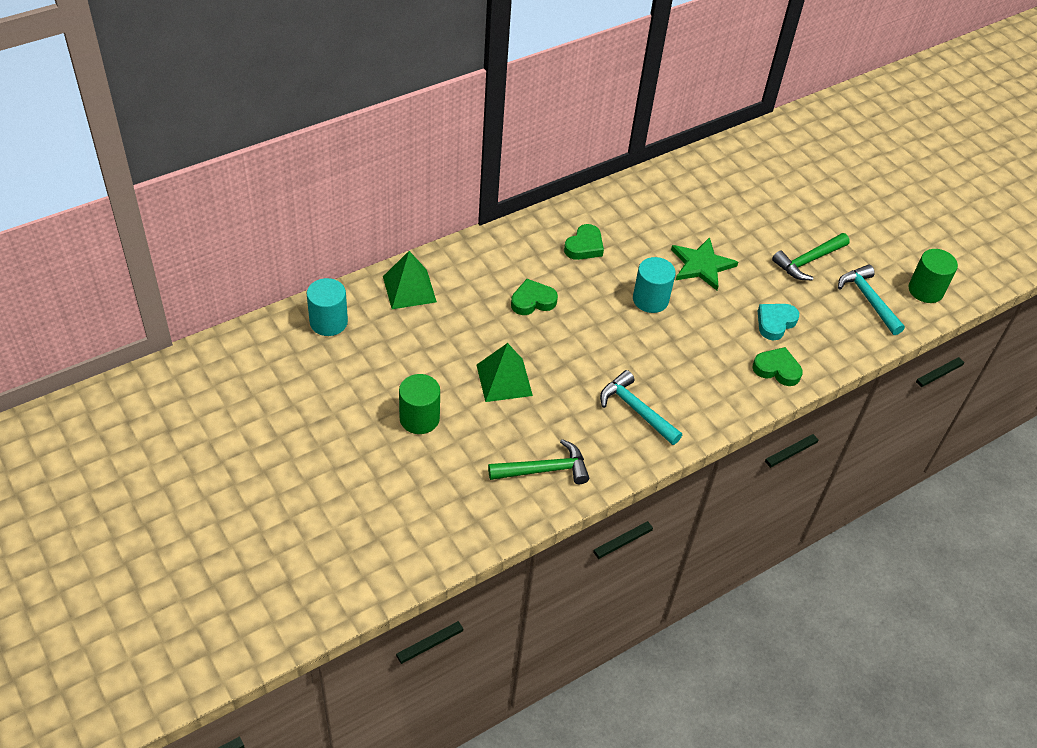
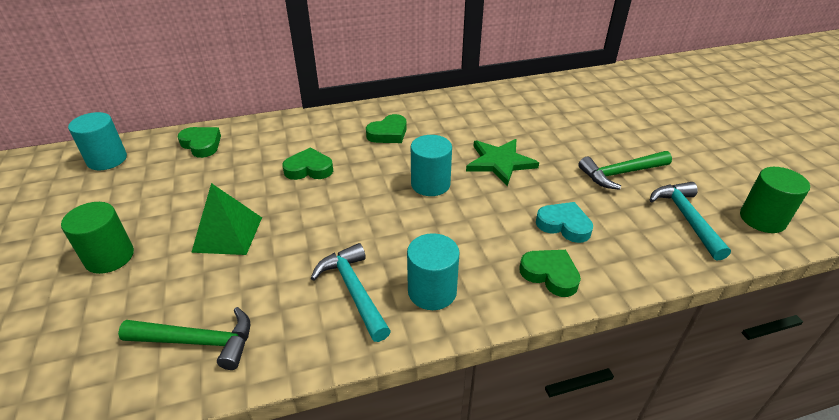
camera: 20 degrees right, 10 degrees down
green pyramid [383,251,437,309] -> green heart [178,127,221,158]
turquoise heart [758,304,799,340] -> turquoise heart turned 60 degrees clockwise [536,202,593,243]
none -> turquoise cylinder [407,233,460,310]

